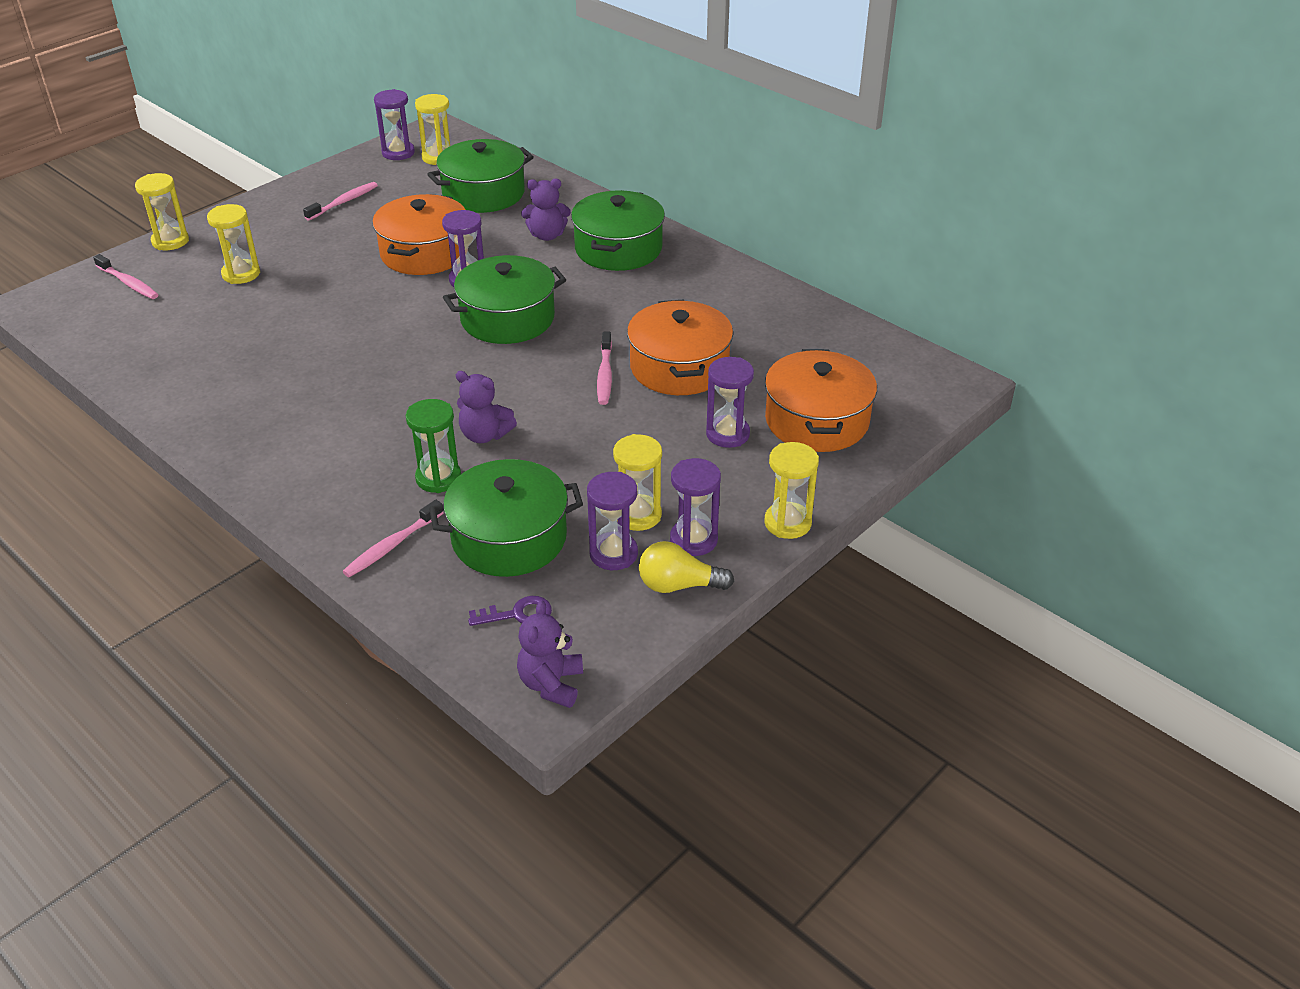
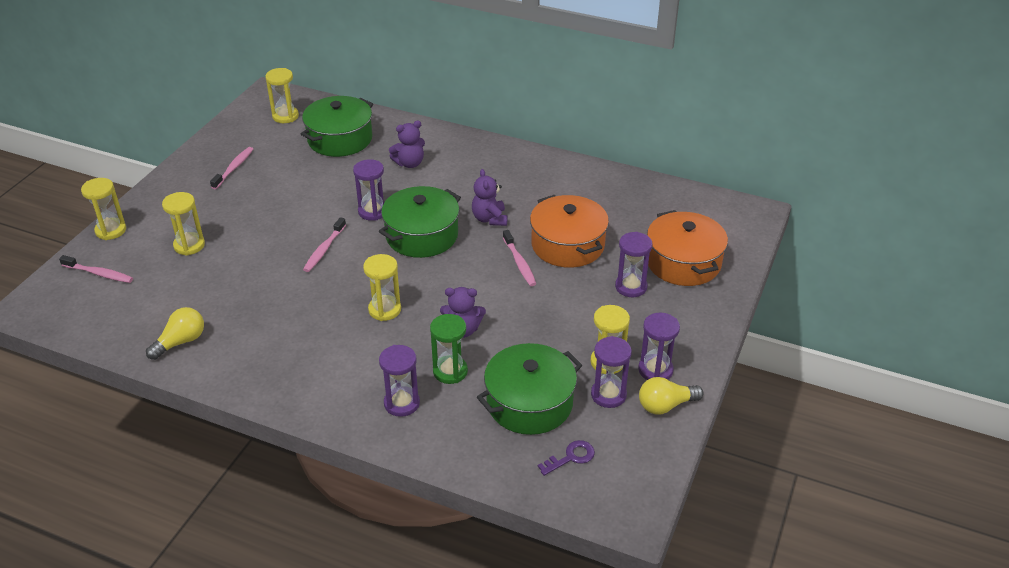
camera: 20 degrees left, 0 degrees up
pink toothbrush [342,500,443,577] -> pink toothbrush moved to [303,217,346,272]
orange pot [372,194,466,275] -> none
purple hourglass [374,89,415,160] -> purple hourglass moved to [379,345,420,417]
purple teddy bear [517,600,583,708] -> purple teddy bear moved to [472,169,508,226]
green pot [571,190,665,271] -> none
yellow hourglass [764,442,819,539] -> yellow hourglass moved to [363,254,401,321]
none -> yellow light bulb [146,307,204,360]

